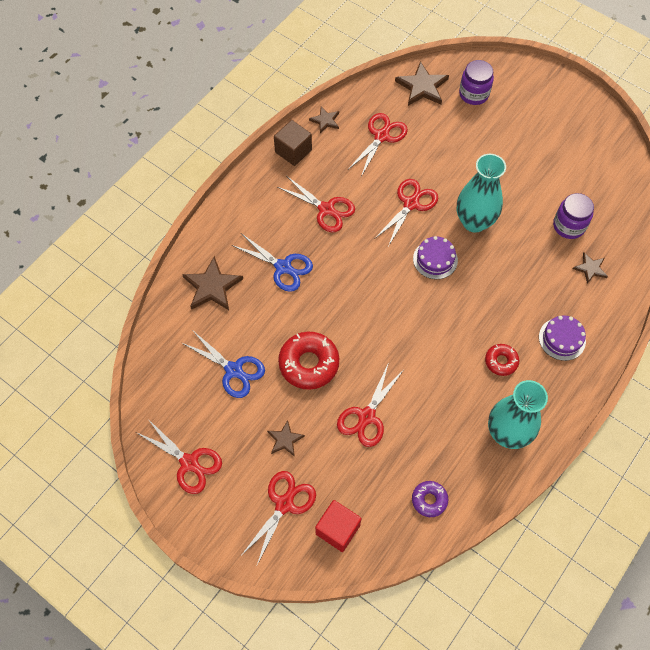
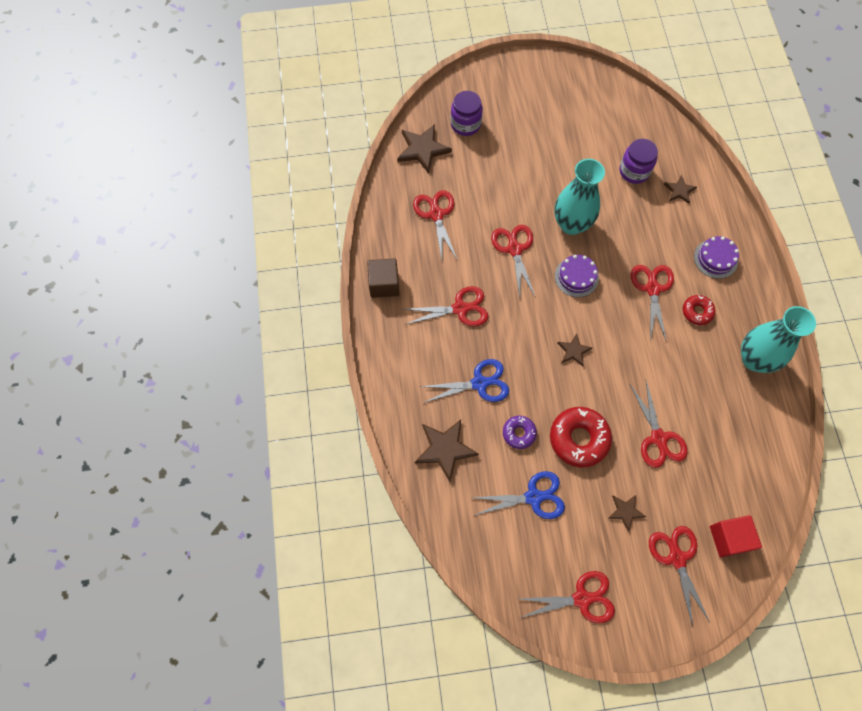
camera: 45 degrees left, 5 degrees up
brown star [309,107,339,133] -> brown star moved to [557,333,593,366]
purple donut [412,481,448,517] -> purple donut moved to [503,416,537,449]
none -> red scissors [631,265,674,342]

